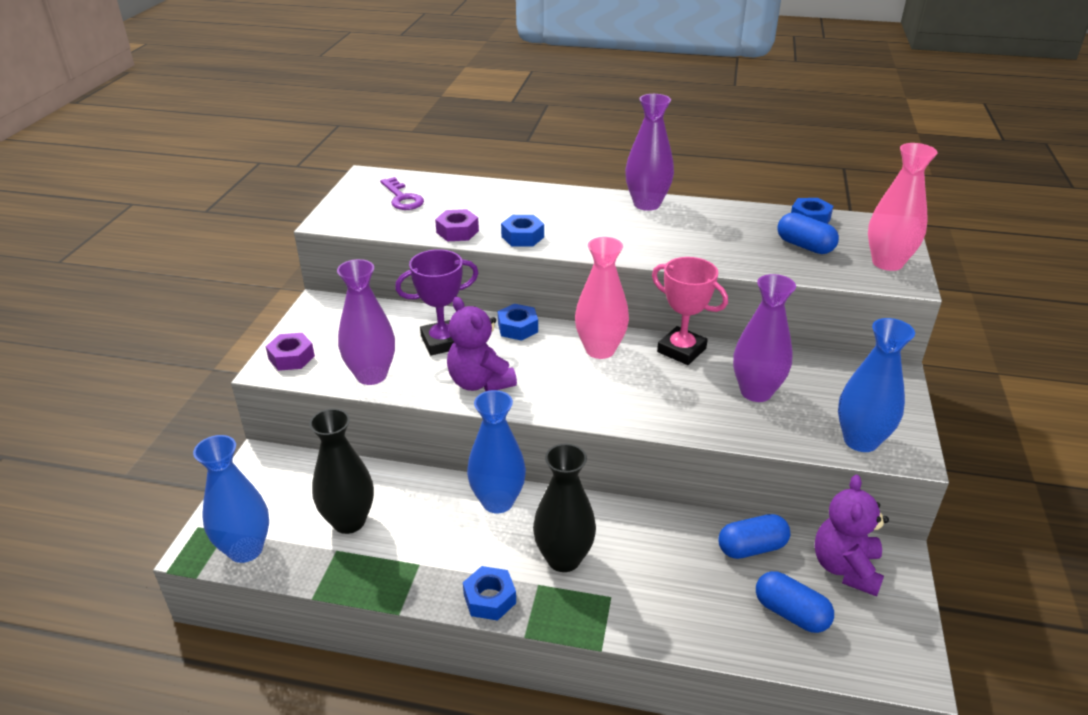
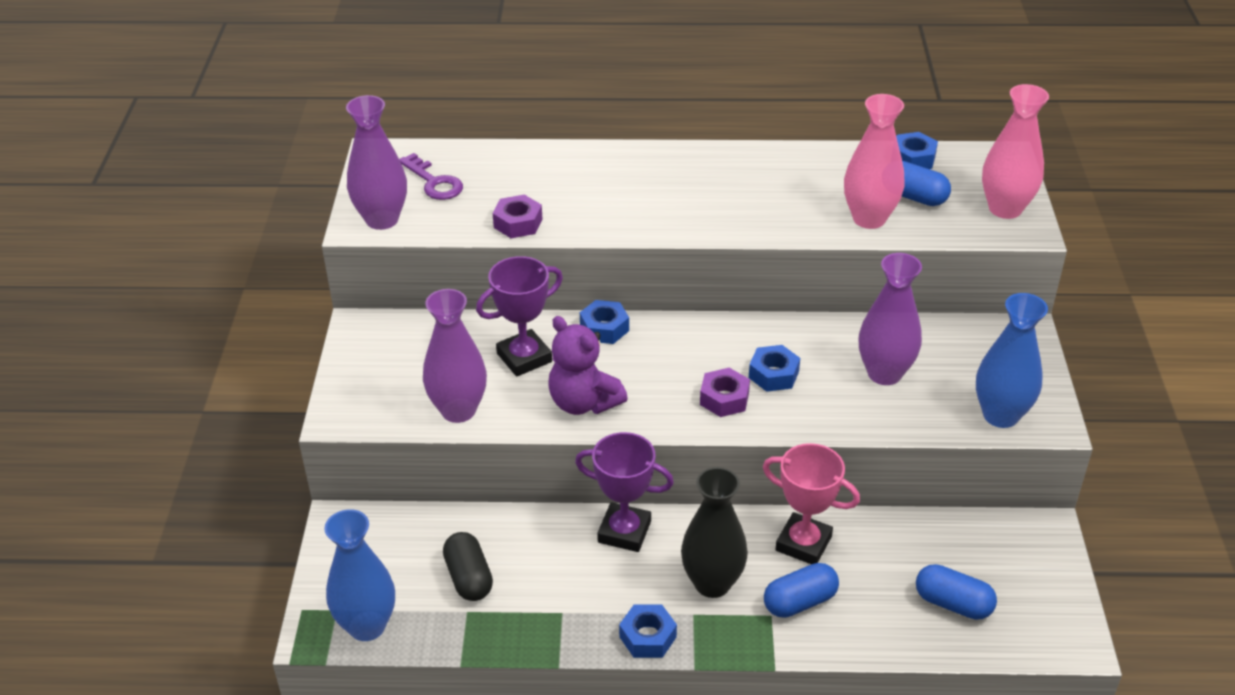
camera: 10 degrees left, 5 degrees up
purple nut [266,333,315,371] -> purple nut moved to [700,368,750,417]
black vase [309,409,374,534] -> black capsule [443,532,493,601]
blue vase [467,390,526,513] -> purple trophy [575,432,674,552]
blue nut [501,215,544,247] -> blue nut moved to [749,345,800,392]
pink vase [575,237,629,359] -> pink vase moved to [844,94,905,229]
purple vase [625,94,674,211] -> purple vase moved to [346,95,407,230]
pink trophy [652,257,728,365] -> pink trophy moved to [763,443,860,564]
blue capsule [719,514,790,559] -> blue capsule moved to [764,563,839,618]
purple teddy bear [815,475,889,597] -> none

